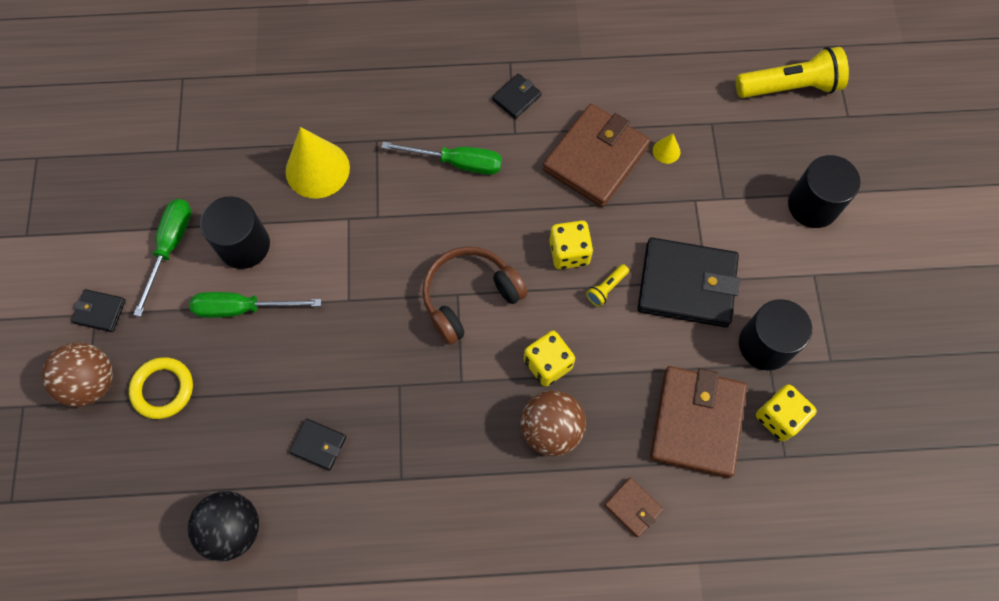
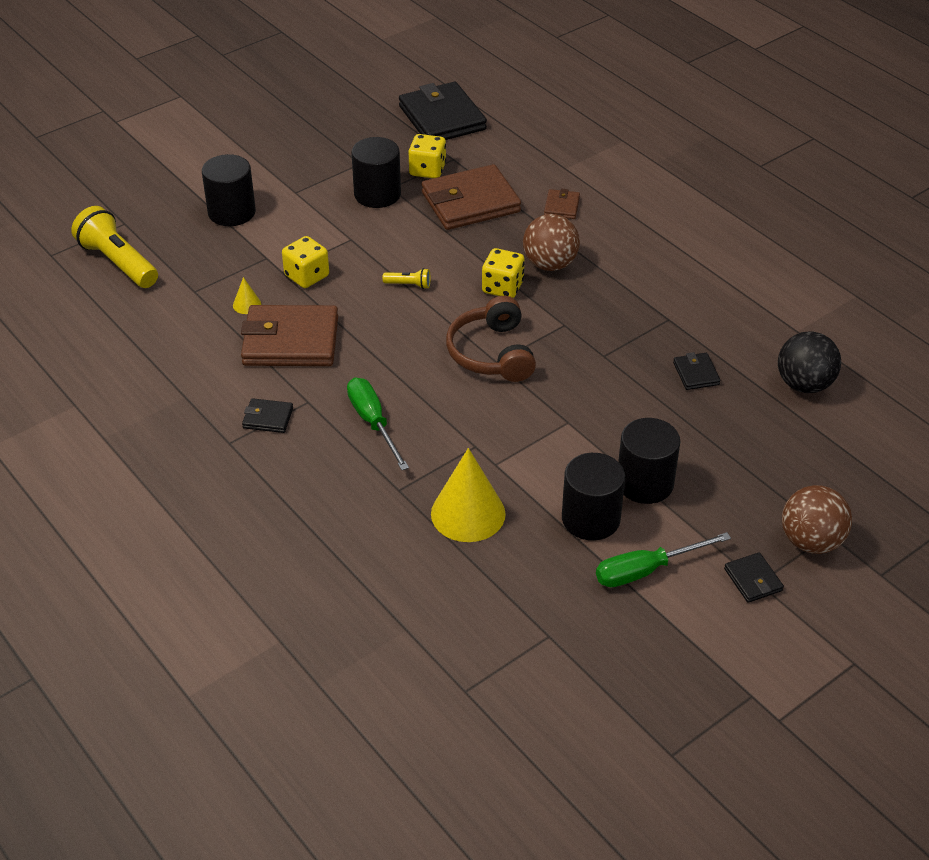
camera: 125 degrees left, 25 degrees down
yellow ring [129,357,193,419] -> none
green screwdriver [190,292,321,318] -> black cylinder [618,418,681,504]
brown headphones [422,247,528,345] -> brown headphones turned 60 degrees clockwise [446,296,536,382]
yellow dice [549,221,593,269] -> yellow dice moved to [282,236,329,288]
black wallet [638,237,740,327] -> black wallet moved to [399,82,487,140]

